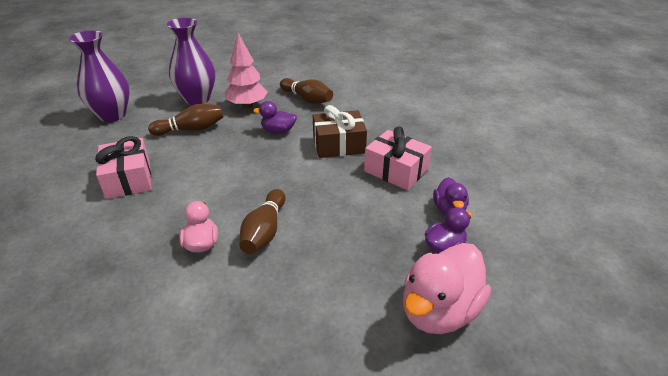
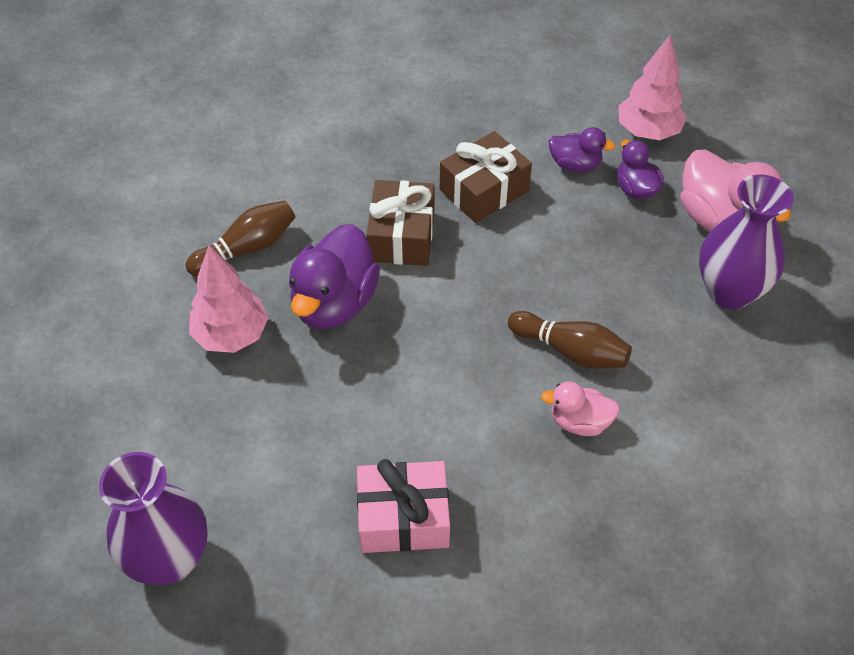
camera: 75 degrees left, 15 degrees up
brown bowling pin [148,104,223,136] -> none
purple vase [167,18,215,105] -> purple vase moved to [699,175,794,309]
purple duck [253,101,297,134] -> purple duck [289,224,380,329], size x1.82
pink gift [364,126,432,190] -> brown gift [440,131,532,223]
none -> pink tree [618,35,687,140]

